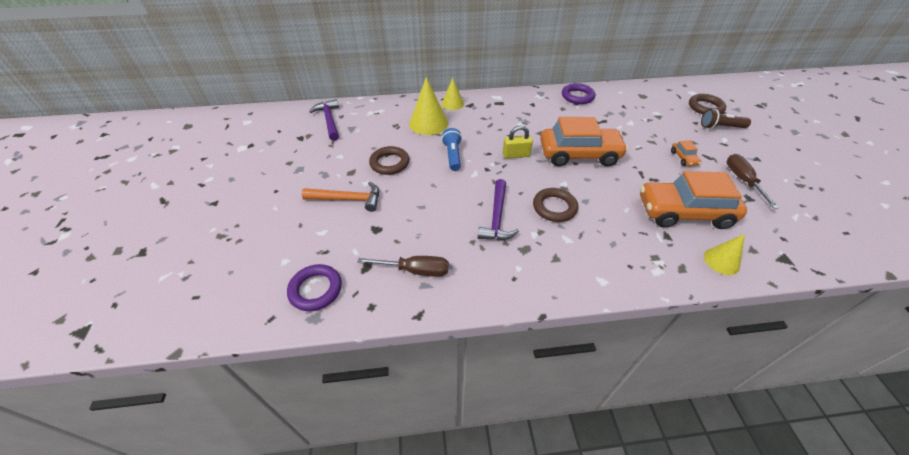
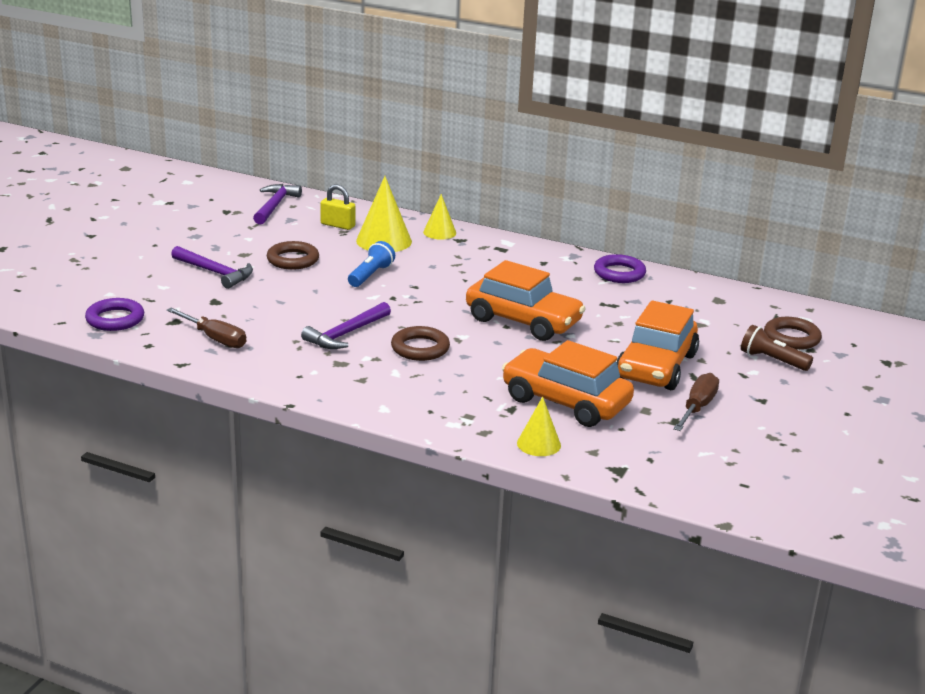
camera: 30 degrees right, 20 degrees down
orange hammer [302,182,379,212] -> purple hammer [171,246,253,289]
yellow padlock [503,126,533,159] -> yellow padlock moved to [320,184,355,230]
orange car [671,140,701,166] -> orange car [616,300,699,390], size x2.45

